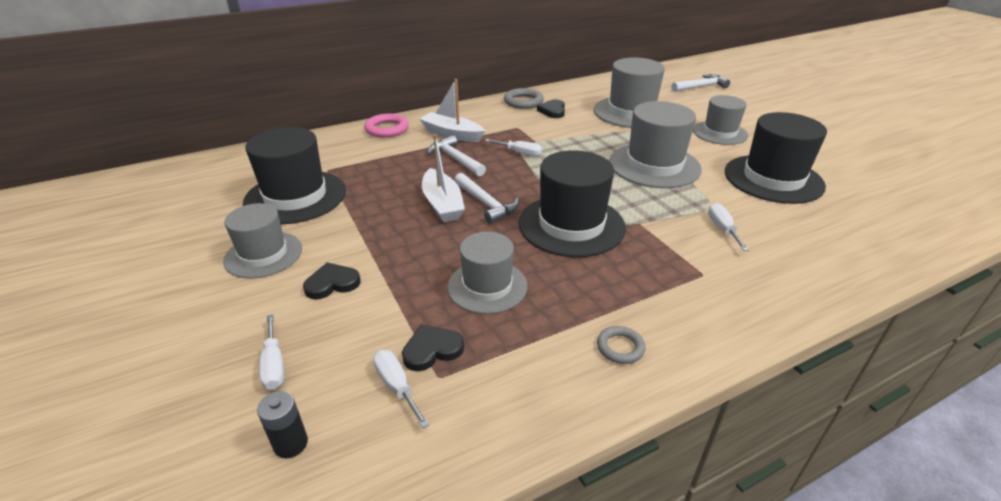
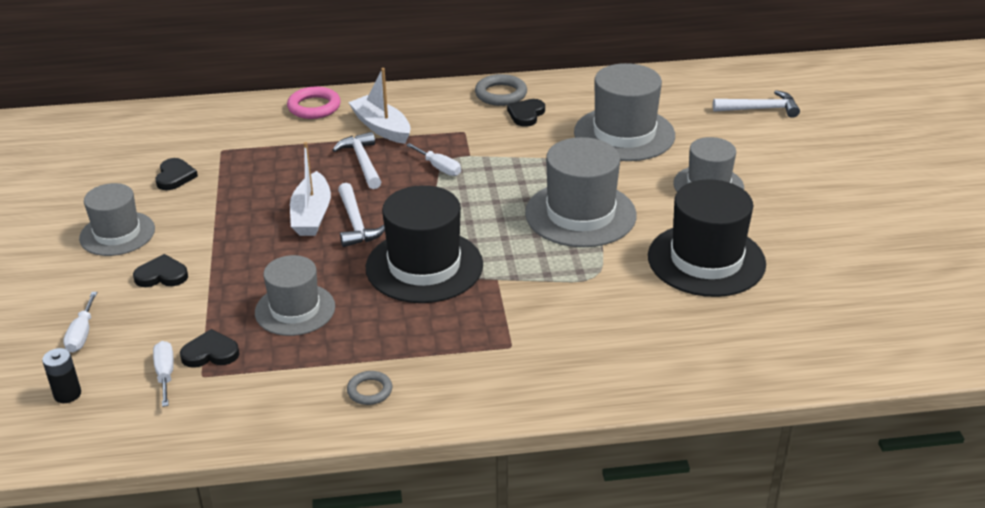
camera: 20 degrees right, 0 degrees up
black hat [243,127,346,224] -> black heart [156,158,198,190]
white screwdriver [708,203,749,251] -> none

